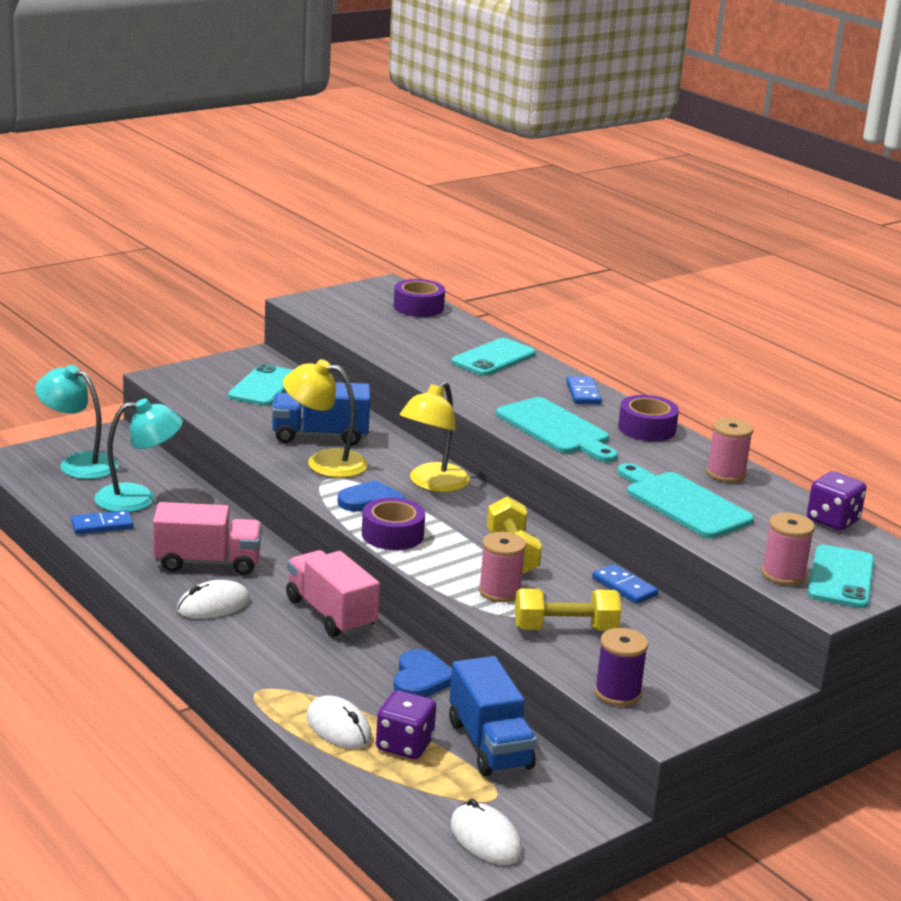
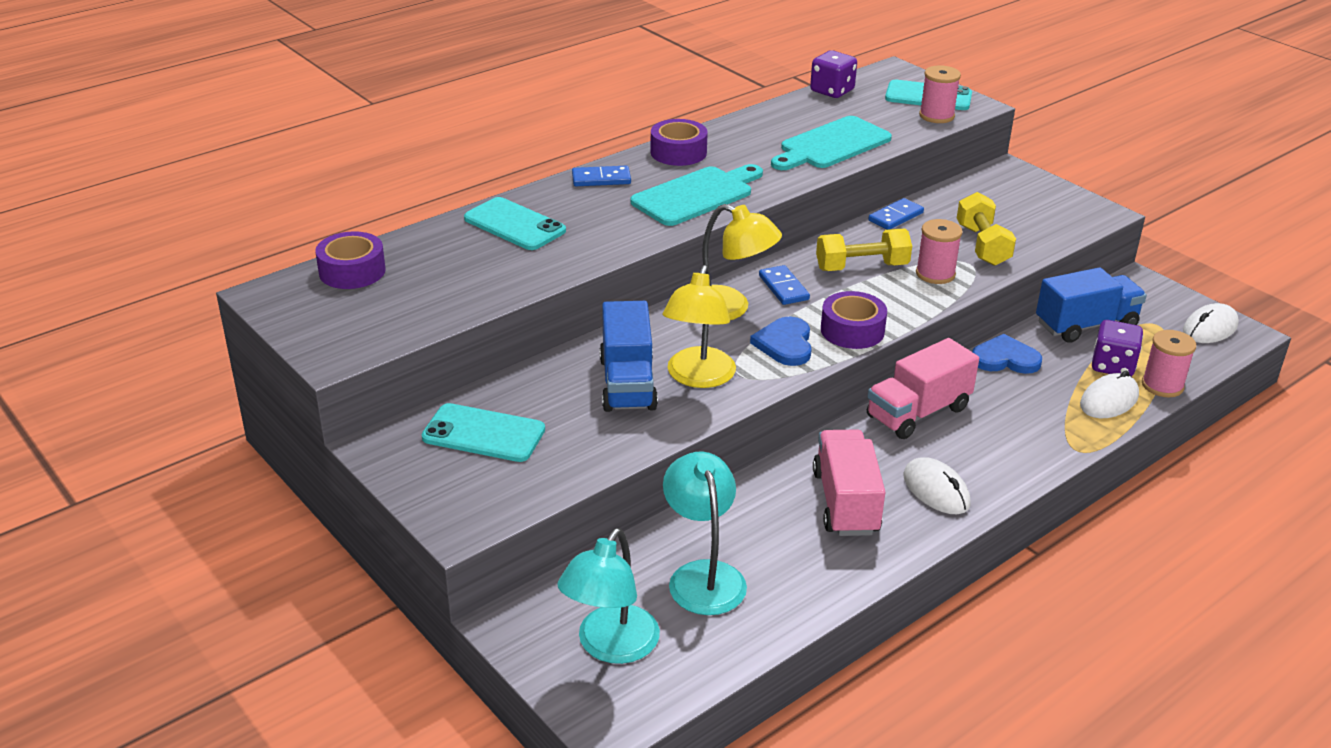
camera: 90 degrees left, 10 degrees up
blue domino [71,510,133,534] -> blue domino moved to [759,265,810,305]
purple spool [594,628,648,706] -> none
pink spool [706,418,753,482] -> pink spool moved to [1142,330,1196,397]

